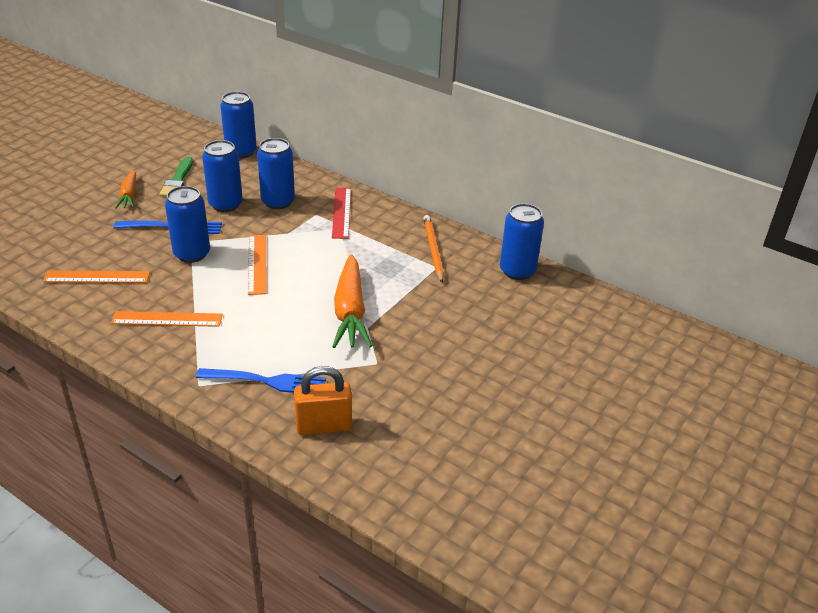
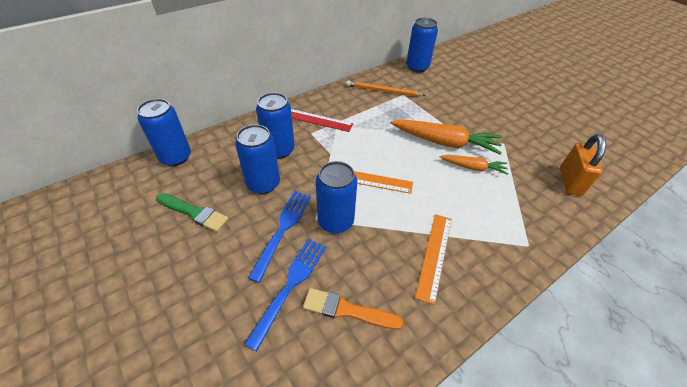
camera: 70 degrees left, 10 degrees up
orange ruler [43,270,150,283] -> orange brush [303,288,403,330]
orange carrot [115,170,136,208] -> orange carrot moved to [440,155,508,175]
blue fork [196,368,326,393] -> blue fork moved to [244,239,326,351]

